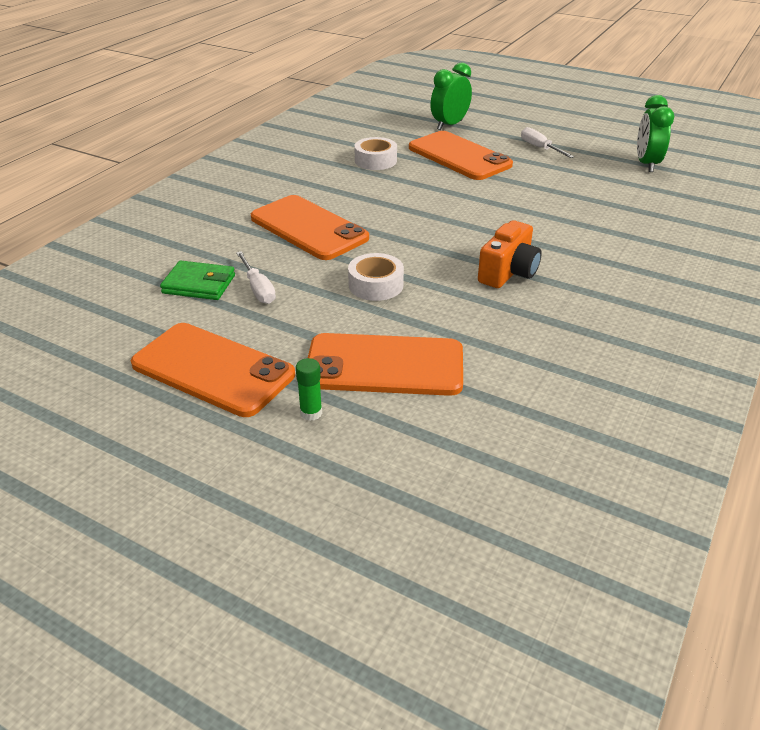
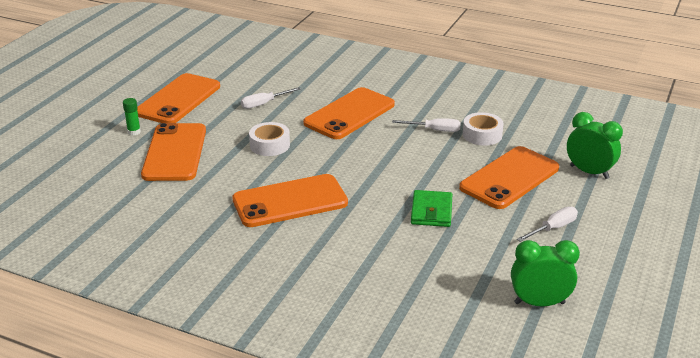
camera: 85 degrees right, 5 degrees down
green wallet [160,261,235,300] -> green wallet moved to [411,190,452,227]
orange camera [478,220,542,288] -> orange phone [232,174,348,227]
none -> white screwdriver [392,118,461,132]

